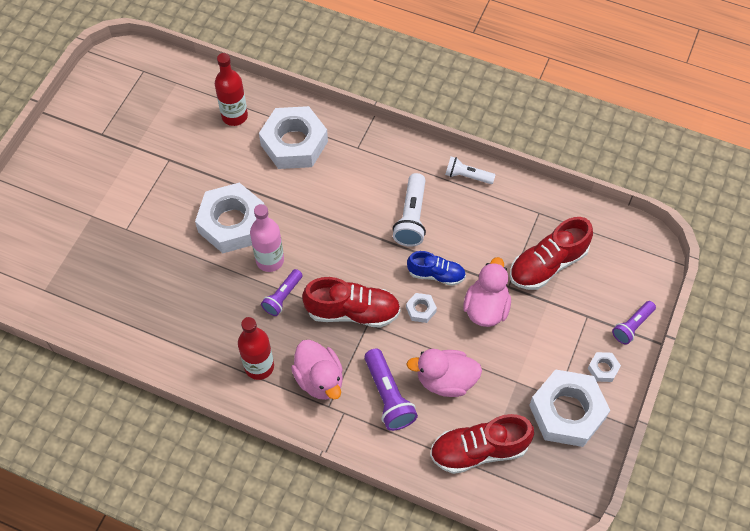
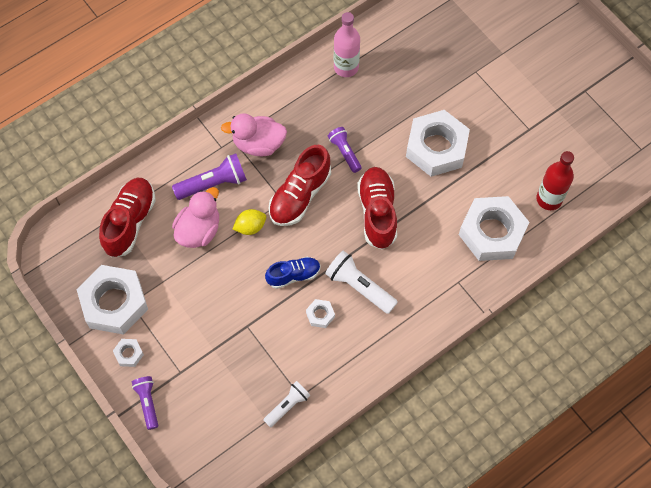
camera: 120 degrees right, 5 degrees up
red bottle [238,317,274,380] -> none
pink bottle [250,204,284,272] -> pink bottle moved to [334,12,360,77]
purple flashlight [364,348,418,431] -> purple flashlight turned 150 degrees clockwise [172,153,247,200]
white nut [406,293,437,323] -> white nut moved to [306,299,335,328]
blue shoe [407,251,466,286] -> blue shoe turned 150 degrees counterclockwise [265,257,321,289]
white flashlight [445,156,495,184] -> white flashlight moved to [263,381,310,428]
pink duck [463,257,511,327] -> none
red shoe [510,217,593,290] -> red shoe moved to [357,167,397,250]
none -> yellow lemon [233,209,266,235]

